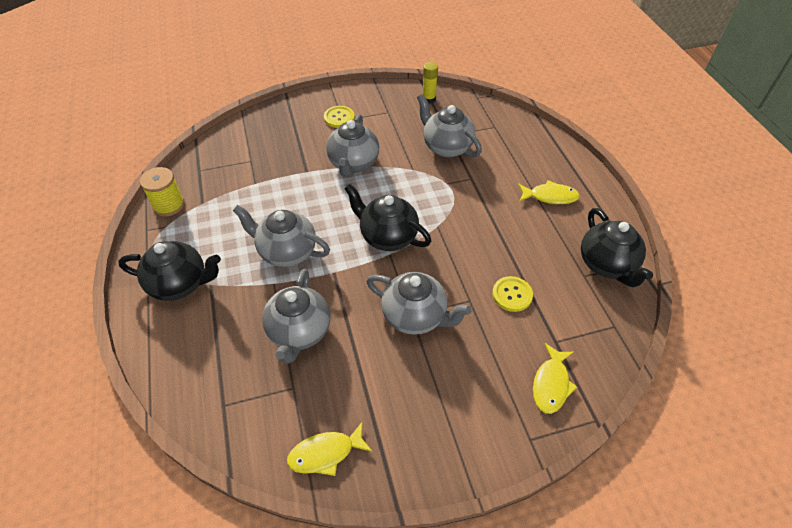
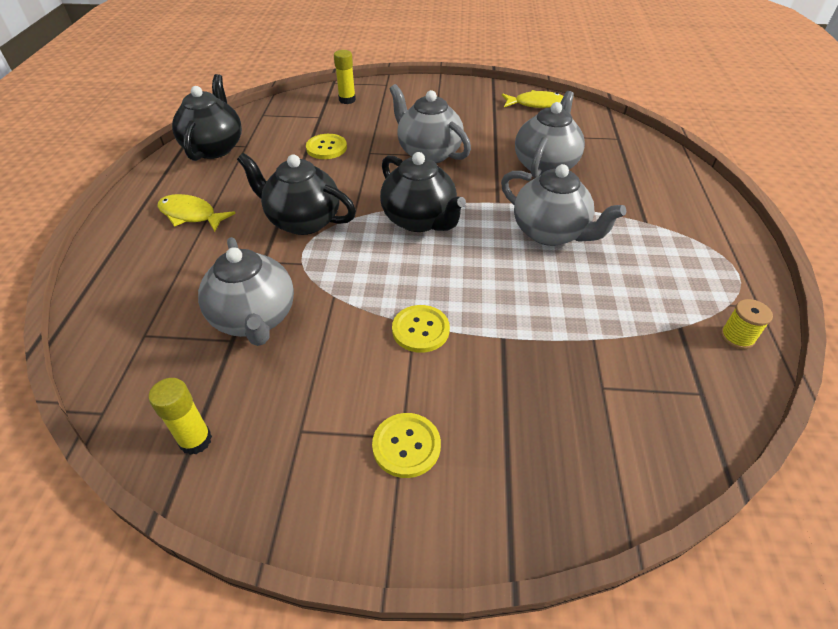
camera: 160 degrees left, 5 degrees down
black teapot [118,241,221,301] -> black teapot moved to [237,153,356,235]
yellow spool [140,167,185,216] -> yellow spool [721,299,773,349], size x0.63
grey teapot [326,114,379,177] -> yellow button [392,305,450,353]
yellow fish [533,343,577,414] -> yellow glue stick [334,50,356,104]

